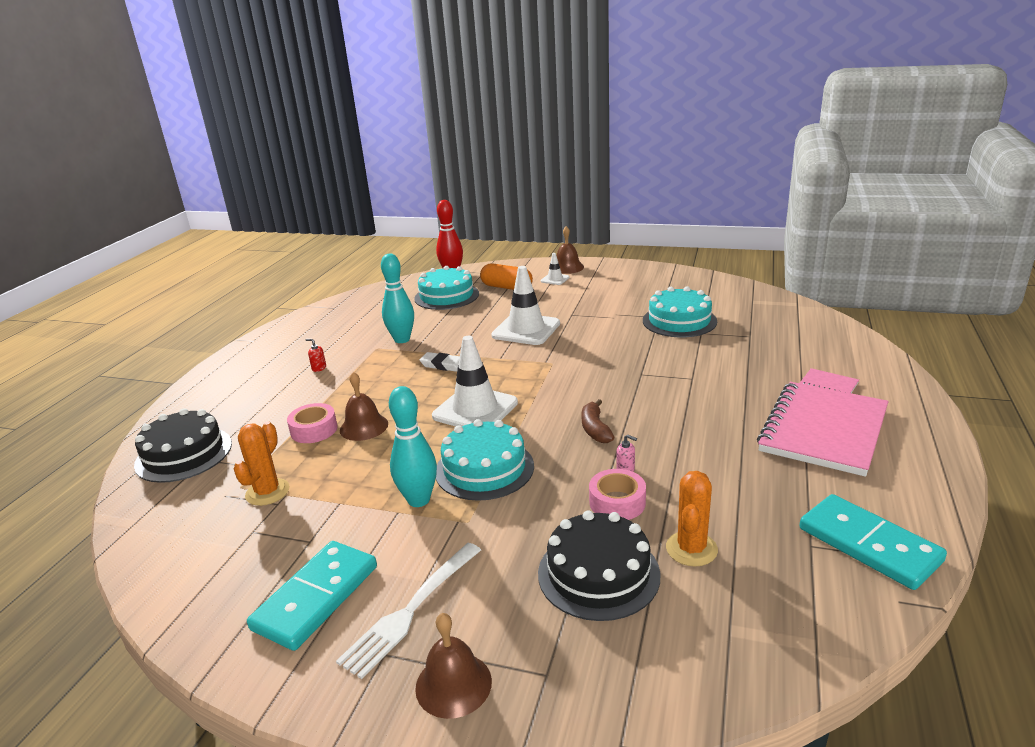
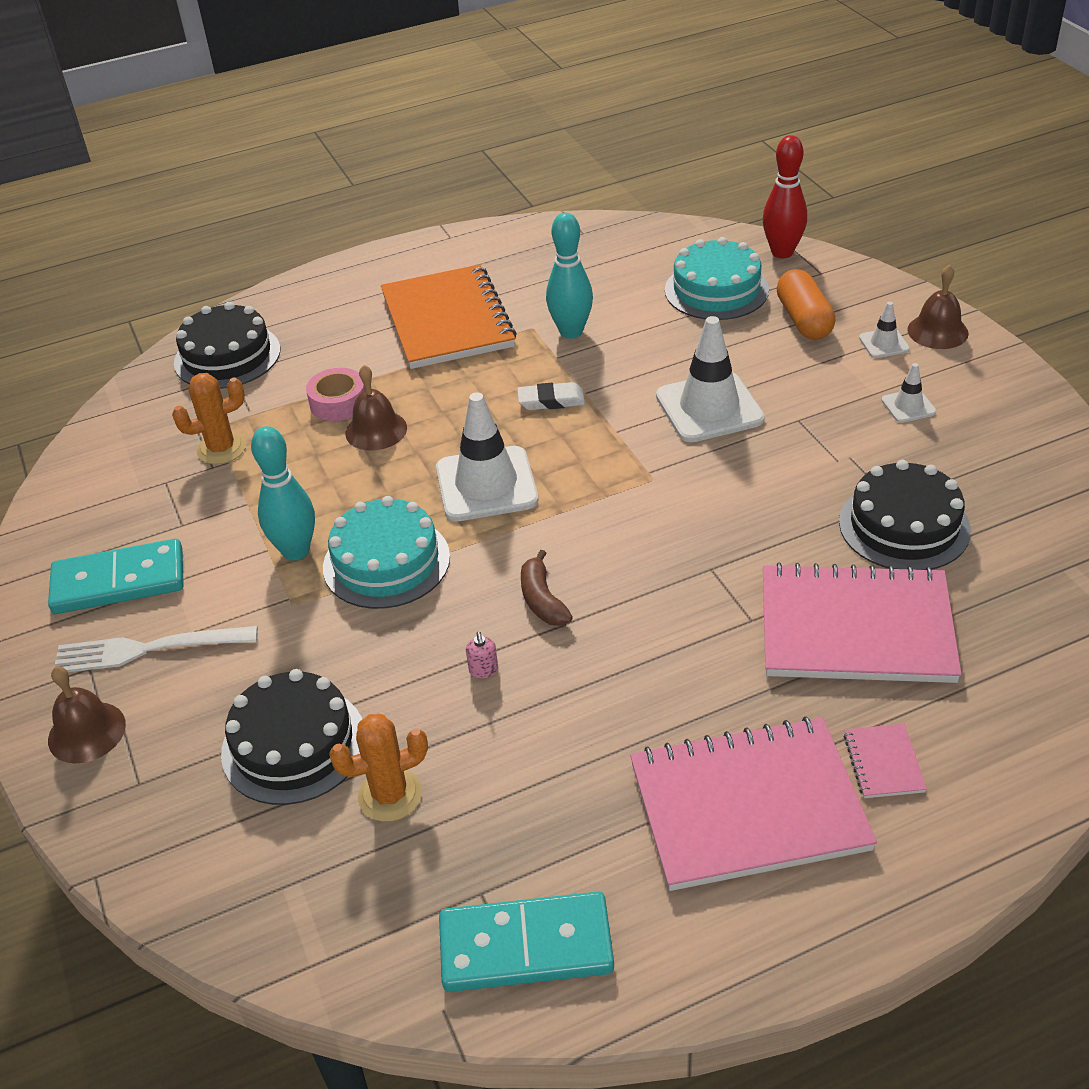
camera: 50 degrees right, 15 degrees up
red soap dispenser [306,339,326,372] -> orange notebook [381,264,517,369]
white eraser [419,352,460,372] -> white eraser turned 75 degrees counterclockwise [517,382,585,410]
brown banana [581,399,615,443] -> brown banana turned 60 degrees counterclockwise [521,550,573,626]
pink tape [589,469,646,520] -> none
turquoise cake [643,286,717,337] -> black cake [839,460,971,570]
turquoise domino [799,494,947,590] -> turquoise domino turned 75 degrees clockwise [439,891,614,992]
none -> pink notebook [763,562,962,683]
none -> white traffic cone [881,363,937,423]

